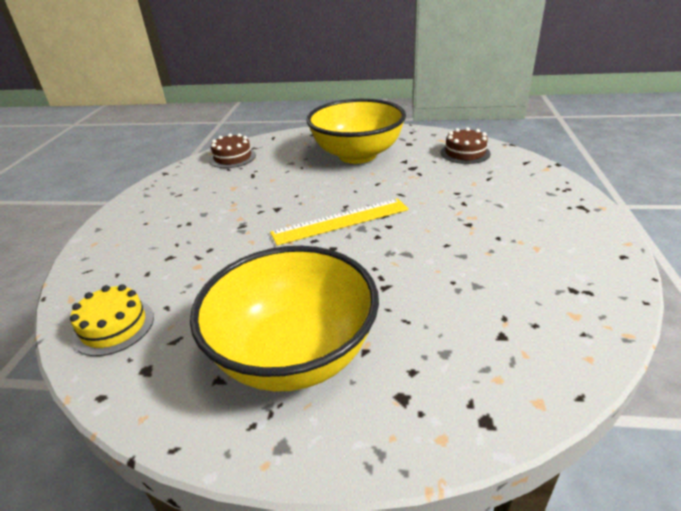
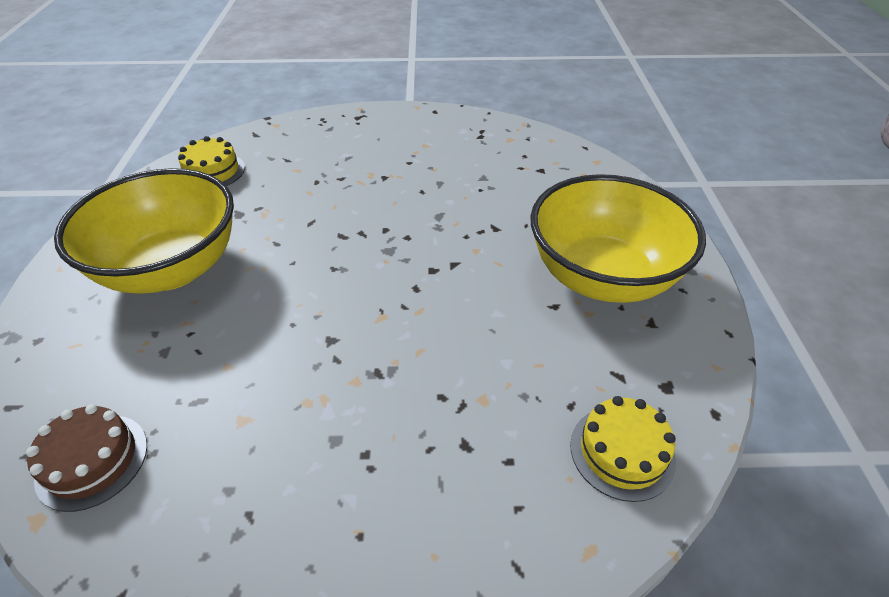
camera: 100 degrees left, 10 degrees up
yellow ruler [270,198,409,246] -> none
brown cake [441,127,491,164] -> yellow cake [178,136,245,186]

